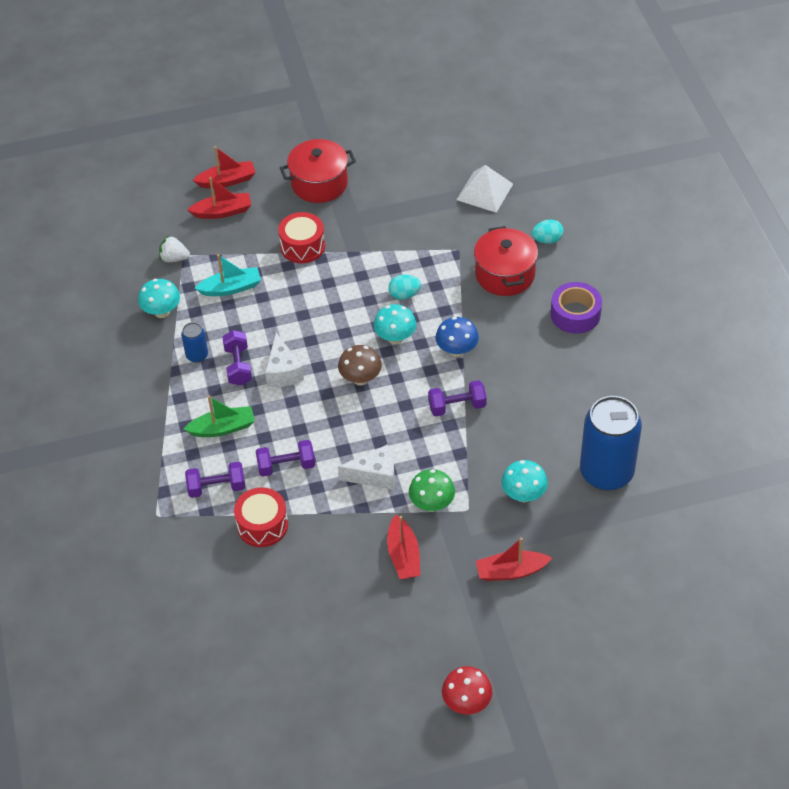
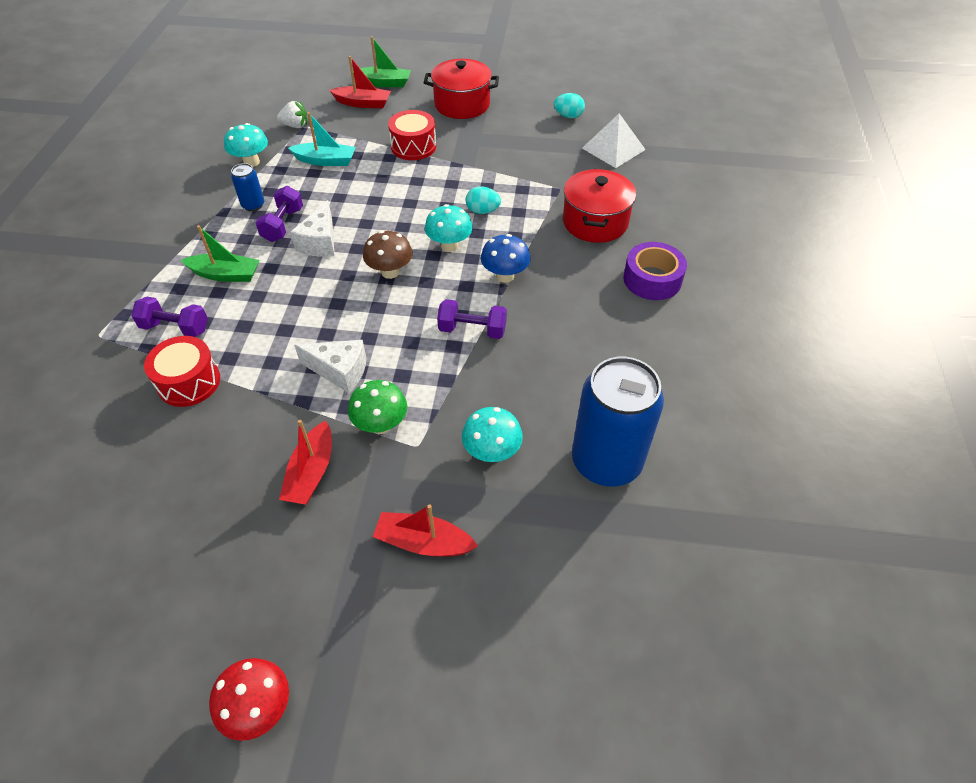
camera: 20 degrees right, 0 degrees up
white strawberry [159,235,190,262] -> white strawberry turned 150 degrees clockwise [277,101,307,128]
red boat [193,146,256,188] -> green boat [353,36,411,87]
purple dumbbell [256,440,315,477] -> none
turquoise egg [532,219,564,244] -> turquoise egg moved to [554,93,585,118]

